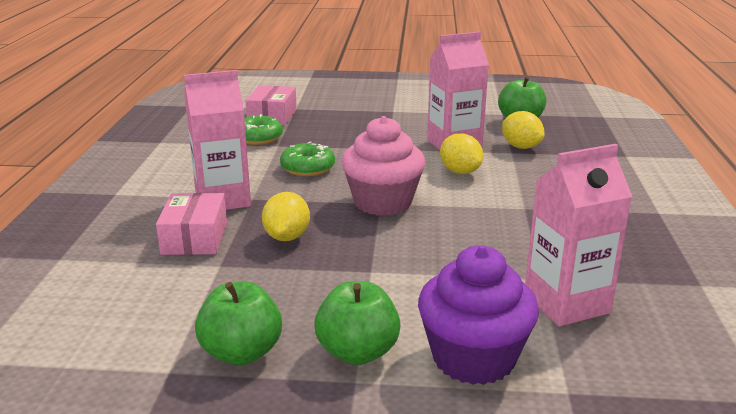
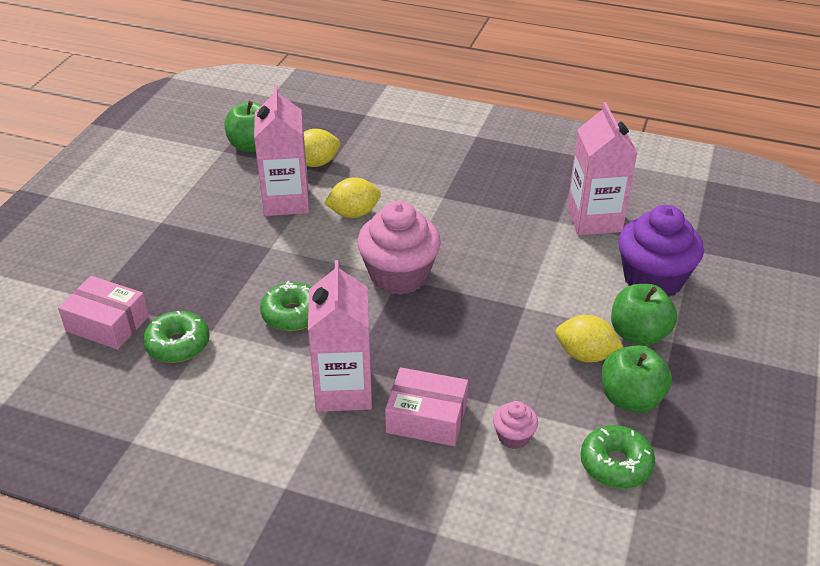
camera: 75 degrees left, 15 degrees up
yellow lemon [262,192,310,241] -> yellow lemon moved to [556,315,624,362]
none -> pink cupcake [493,401,538,449]
none -> green donut [580,425,655,488]

